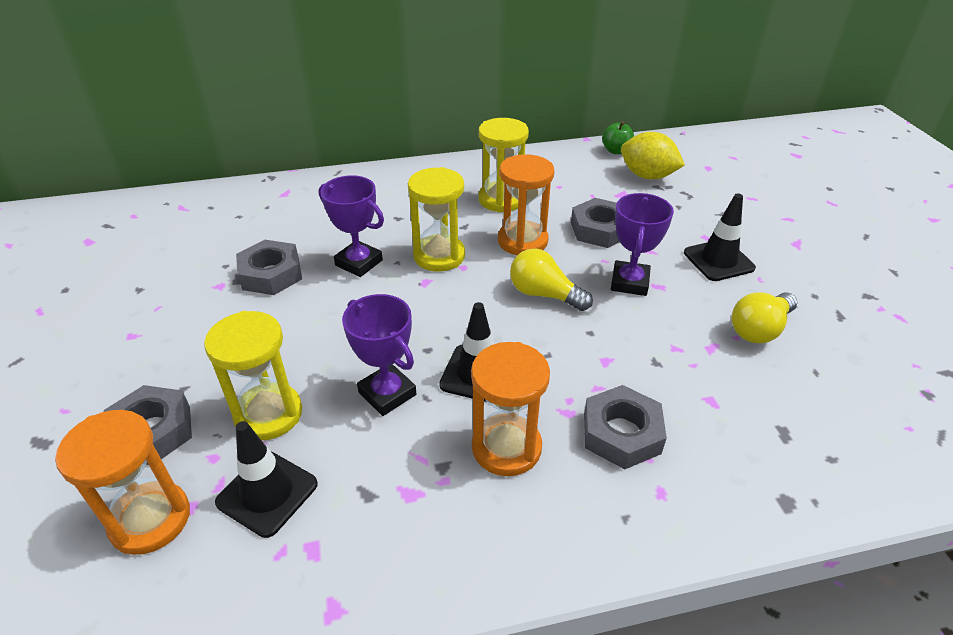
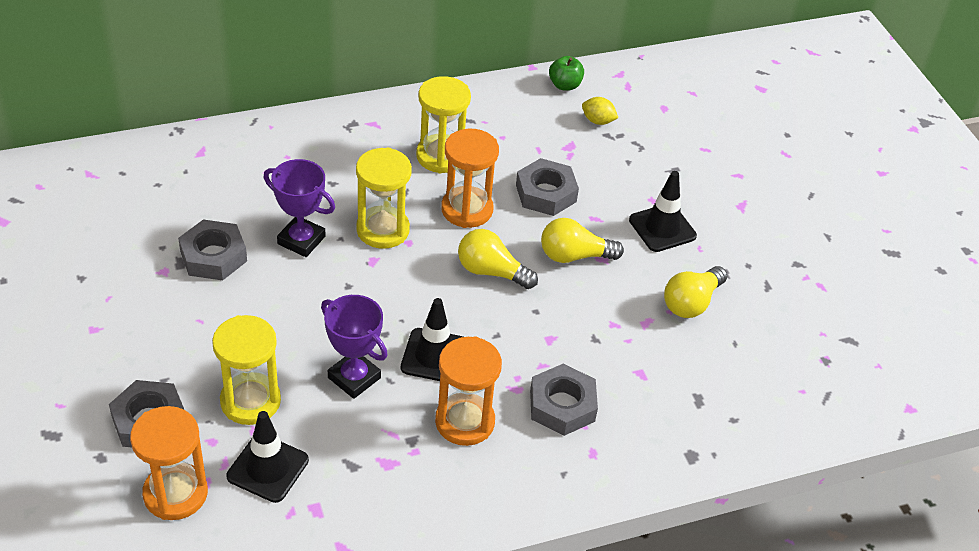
camera: 10 degrees left, 5 degrees up
purple trophy [611,193,674,296] -> yellow light bulb [541,218,624,263]
yellow lemon [621,132,685,179] -> yellow lemon [582,97,618,125], size x0.55

